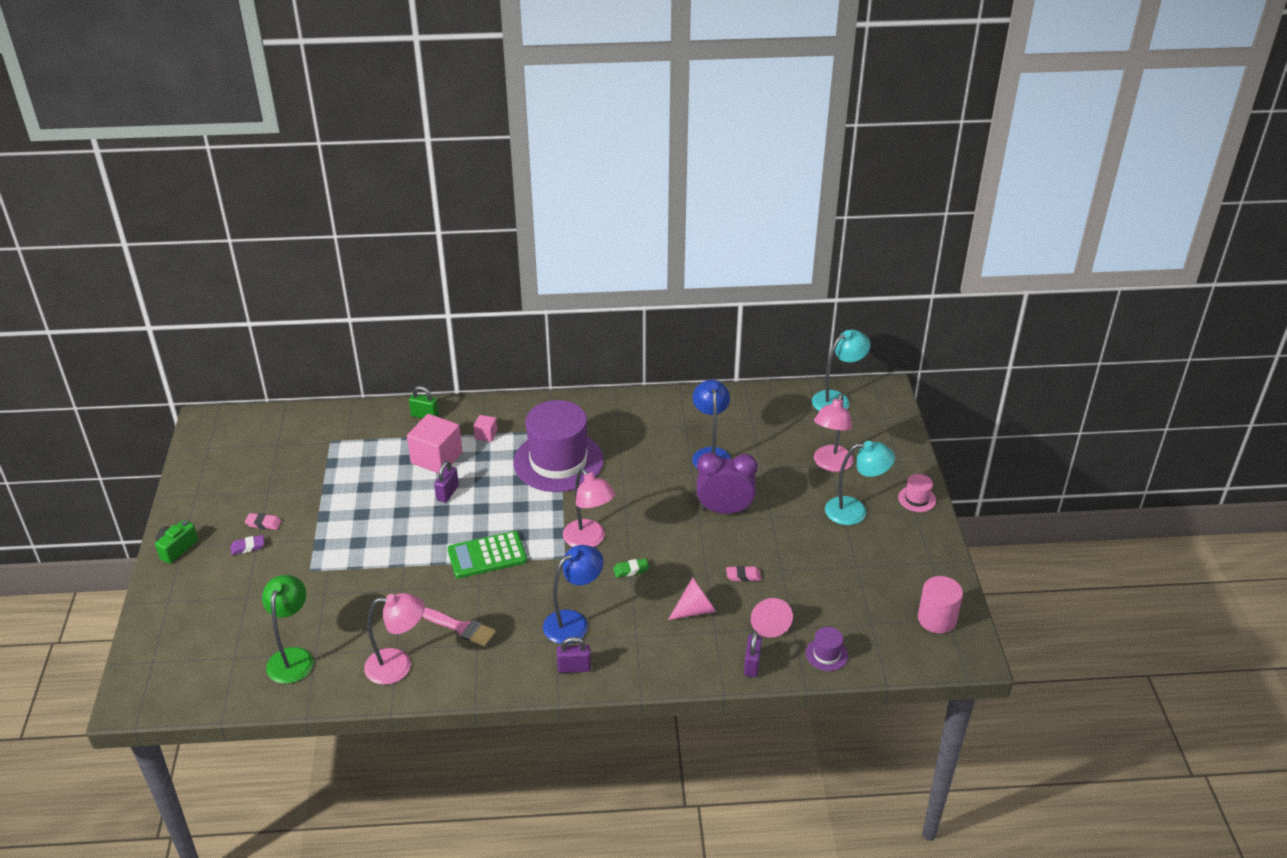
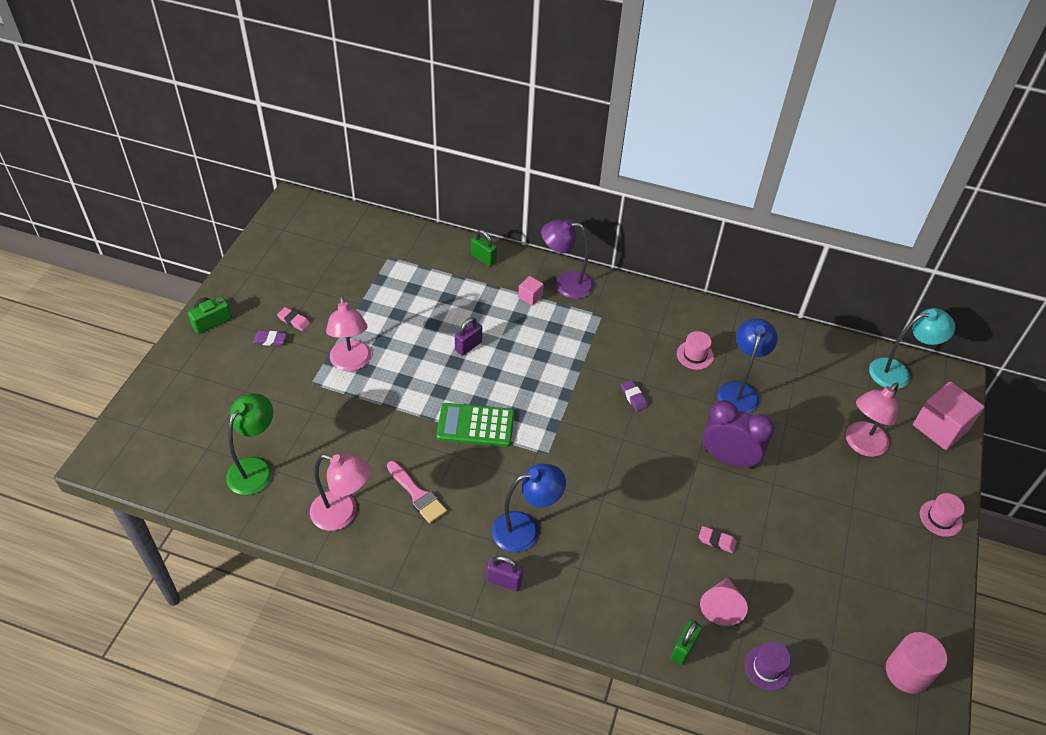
camera: 20 degrees right, 10 degrees up
pink cube [407,414,462,474] -> pink cube moved to [913,382,984,450]
purple hat [513,400,604,492] -> none
pink lamp [563,468,615,547] -> pink lamp moved to [326,295,371,371]
green eraser [613,558,649,578] -> none
pink cone [668,577,716,620] -> none
purple padlock [744,630,762,677] -> green padlock [671,620,702,665]
turquoise lamp [825,441,895,525] -> none
none -> purple lamp [541,219,594,299]
none -> purple eraser [621,380,648,412]
none -> pink hat [677,331,714,370]

